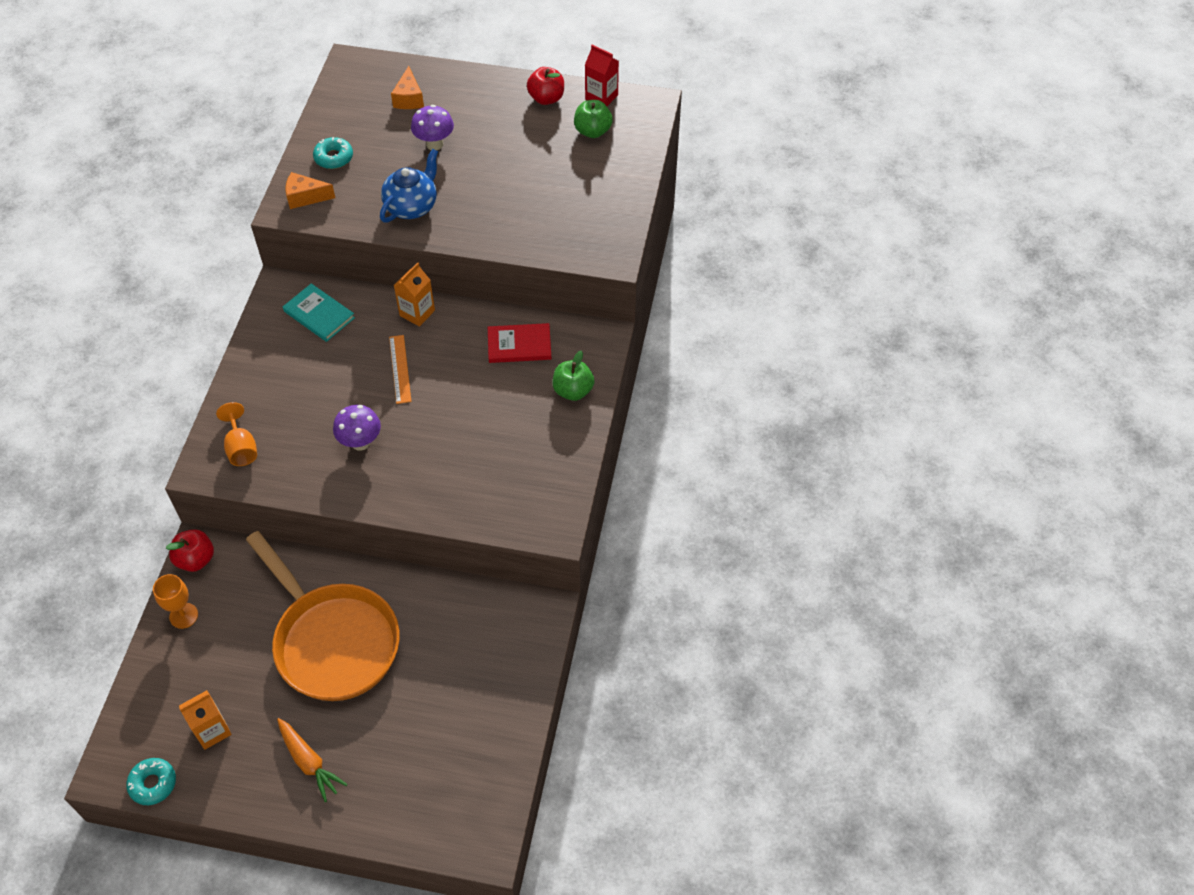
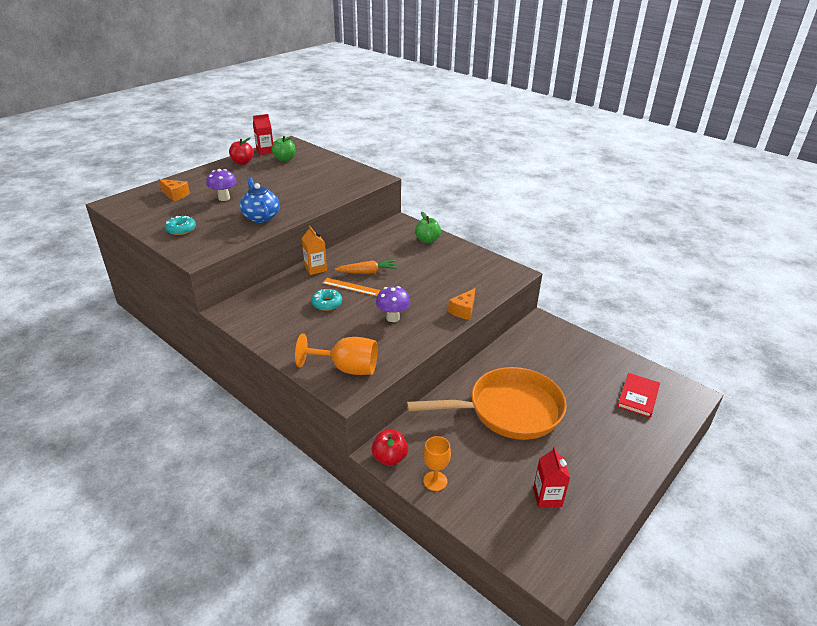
camera: 60 degrees left, 20 degrees down
turquoise donut [126,758,176,805] -> turquoise donut moved to [311,289,342,311]
orange carton [179,690,232,750] -> red carton [533,447,570,508]
orange goblet [216,402,257,466] -> orange goblet [295,333,377,375], size x1.52
orange carrot [277,718,347,802] -> orange carrot moved to [335,260,398,274]
turquoise book [283,283,355,342] -> none
orange cheese [286,172,335,209] -> orange cheese moved to [448,288,476,320]
red book [488,323,552,363] -> red book moved to [617,373,660,418]

